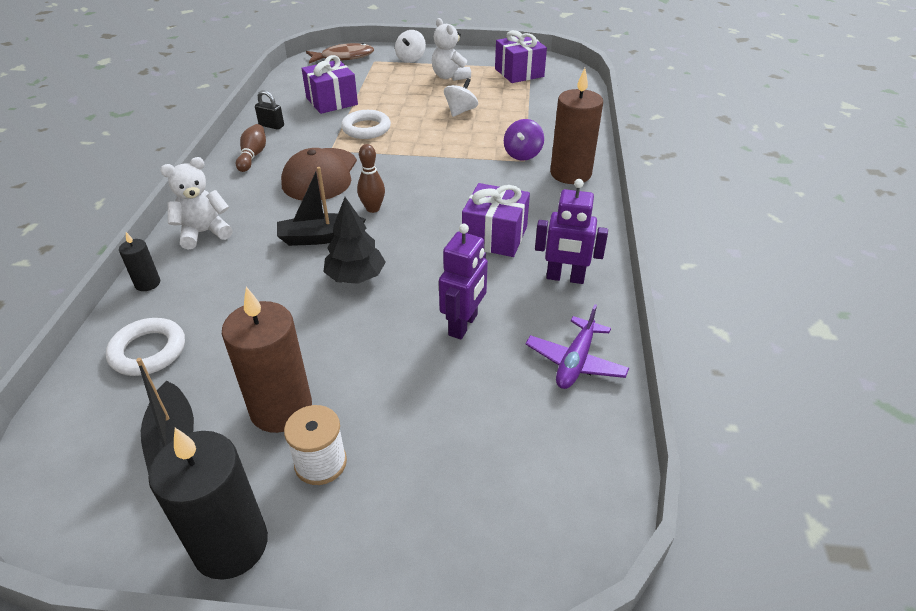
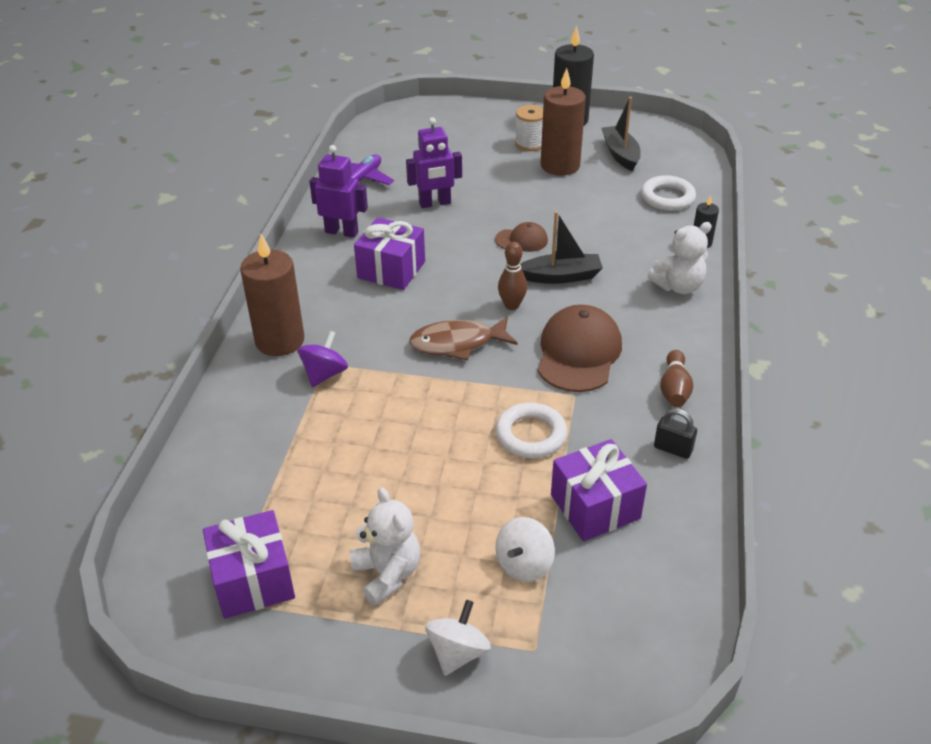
camera: 175 degrees left, 0 degrees up
brown fish [306,43,374,64] -> brown fish moved to [409,316,517,360]
black tree [324,197,386,284] -> brown cap [495,222,548,252]
purple robot [439,224,488,339] -> purple robot turned 135 degrees counterclockwise [406,117,462,208]
white spinning top [444,78,478,117] -> white spinning top moved to [495,517,555,582]

